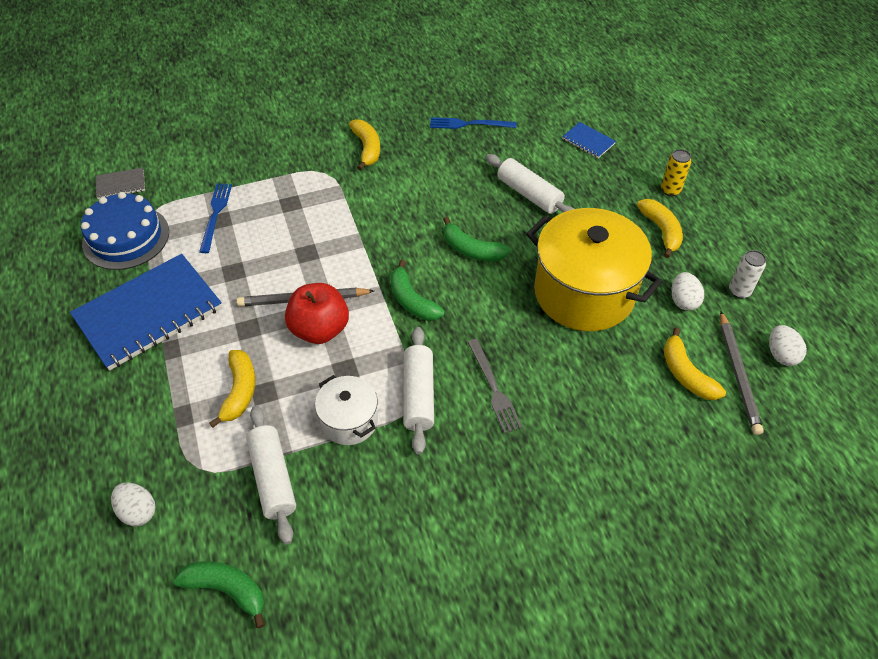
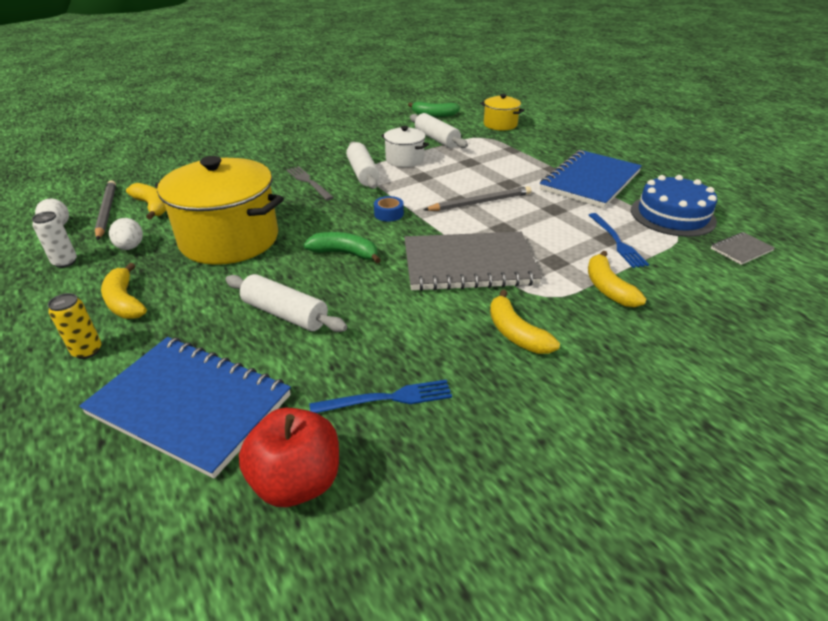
camera: 165 degrees right, 15 degrees down
white egg [111,483,156,526] -> yellow pot [480,94,525,131]
yellow banana [209,350,256,428] -> yellow banana moved to [588,251,646,307]
red apple [285,283,349,344] -> red apple moved to [239,408,339,507]
green banana [390,260,444,321] -> blue tape [374,196,404,222]
blue notebook [562,122,616,158] -> blue notebook [79,337,291,479], size x2.33
none -> grey notebook [404,232,542,291]

